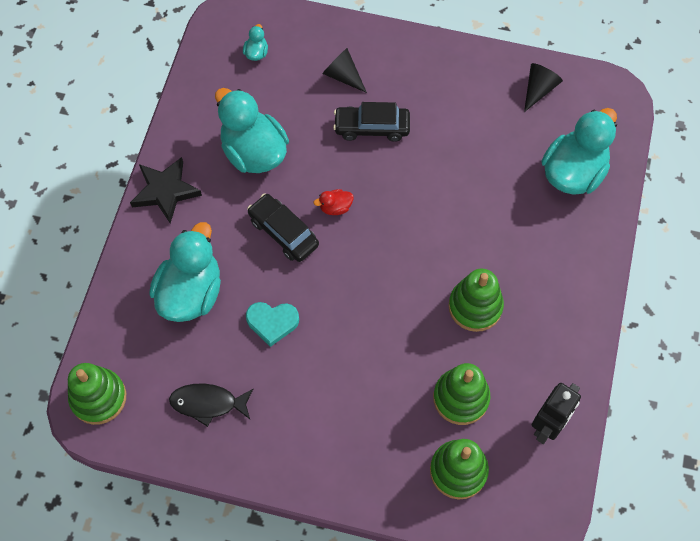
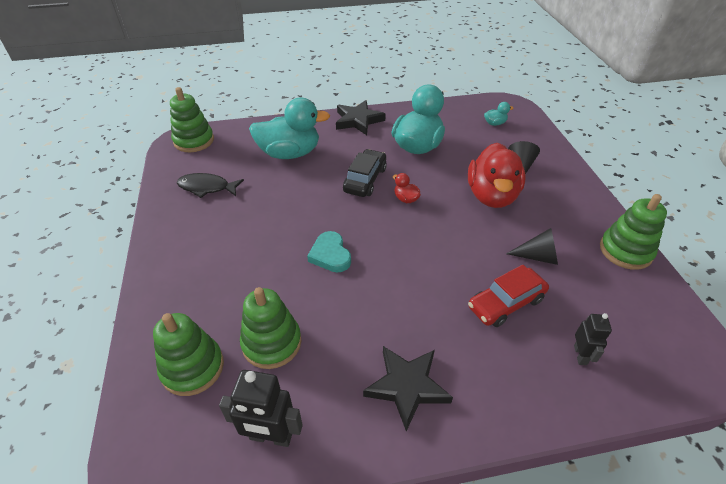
camera: 65 degrees right, 20 degrees down
black fish [169,384,253,427] -> black fish turned 60 degrees counterclockwise [177,173,244,198]
turquoise heart [246,302,299,347] -> turquoise heart moved to [307,231,351,273]
black car [333,102,410,142] -> red duck [468,143,526,208]
green stacking toy [448,269,504,332] -> green stacking toy moved to [600,194,667,270]
black cone [524,63,563,112] -> black cone moved to [506,228,558,265]
turquoise duck [541,108,617,195] -> black robot [574,313,612,365]
none -> black star [363,346,453,431]
none -> red car [468,265,549,327]

